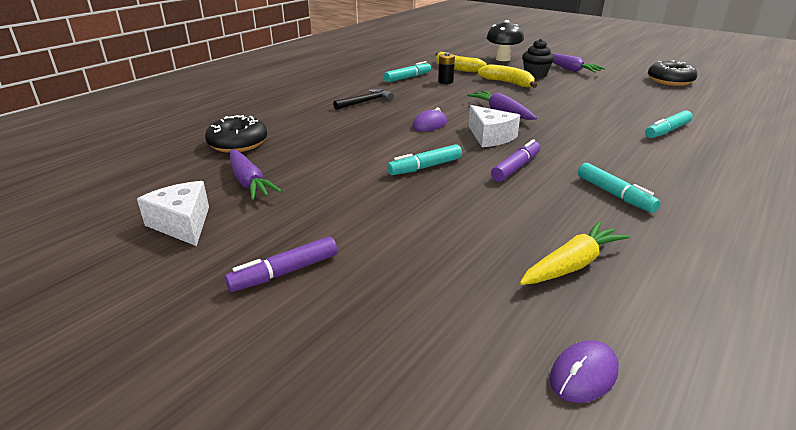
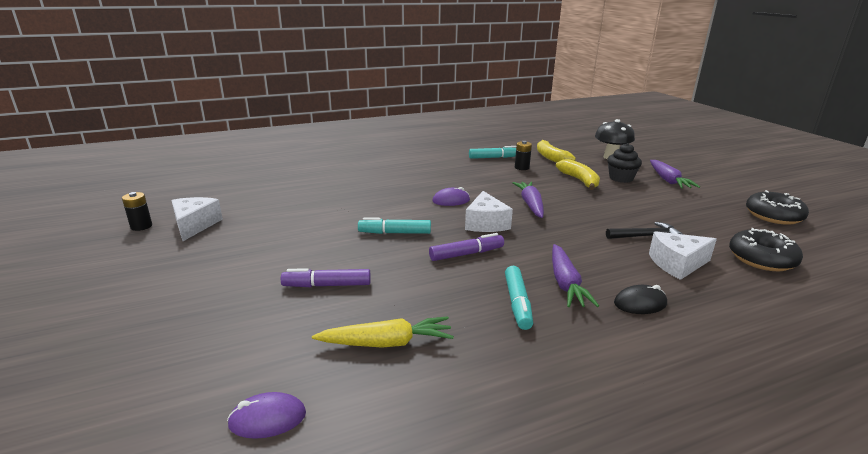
camera: 30 degrees right, 5 degrees down
black donut [205,115,267,153] -> black donut moved to [729,228,803,271]
purple marker [225,236,337,292] -> purple marker moved to [281,268,371,287]
purple carrot [230,149,282,200] -> purple carrot moved to [552,244,599,307]
black hammer [333,89,394,110] -> black hammer moved to [606,222,683,239]
turquoise marker [645,110,693,138] -> white cheese [649,231,717,280]
none -> black battery [122,192,152,231]
none -> black mouse [614,285,667,314]

